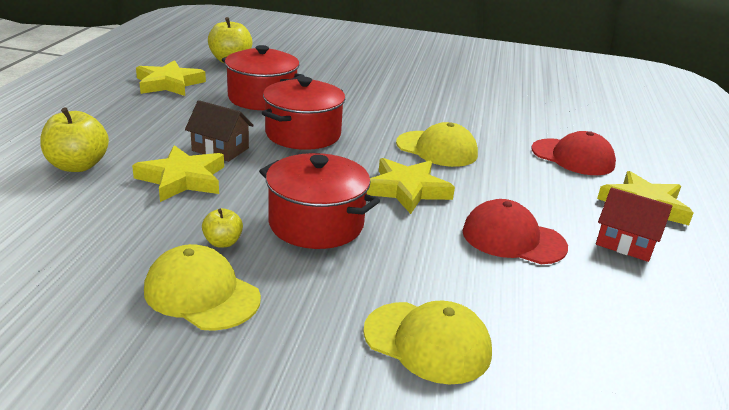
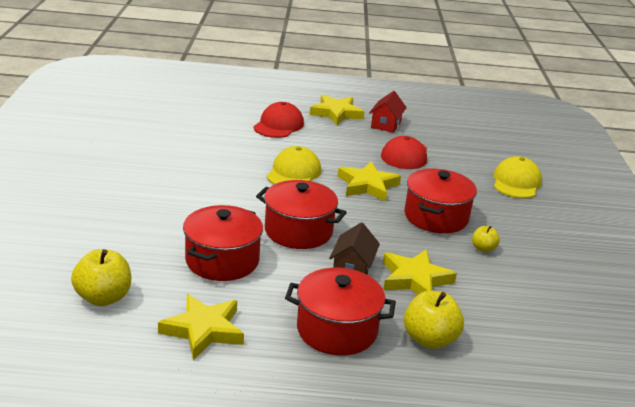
camera: 100 degrees left, 0 degrees up
yellow cap [144,244,261,331] -> none
none -> red pot [285,268,396,356]

